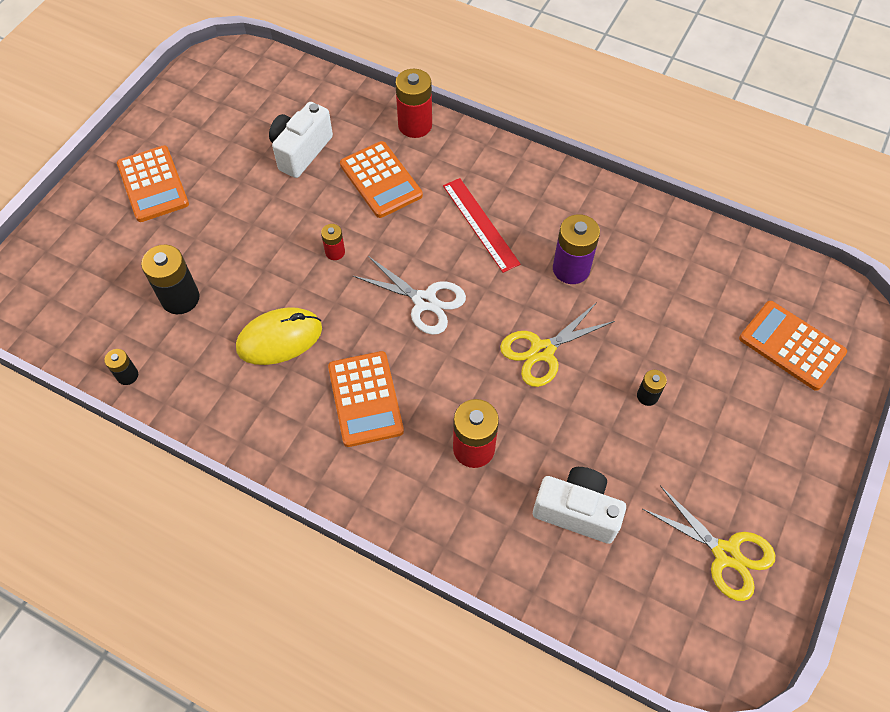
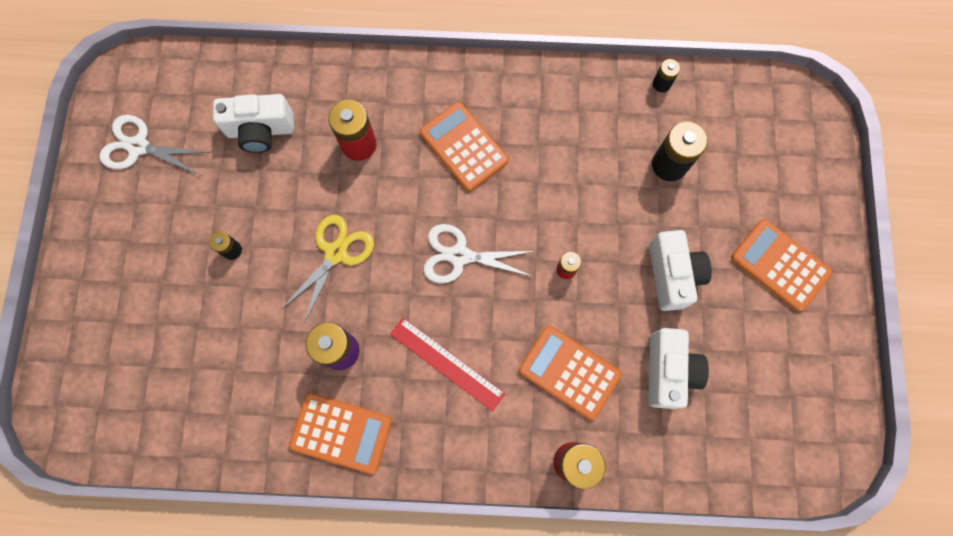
camera: 155 degrees right, 15 degrees up
yellow mouse [236,307,322,365] -> none
yellow scissors [643,485,775,601] -> white scissors [100,115,211,175]
orange calculator [739,301,847,391] -> orange calculator moved to [289,393,392,474]
none -> white camera [649,230,712,311]

